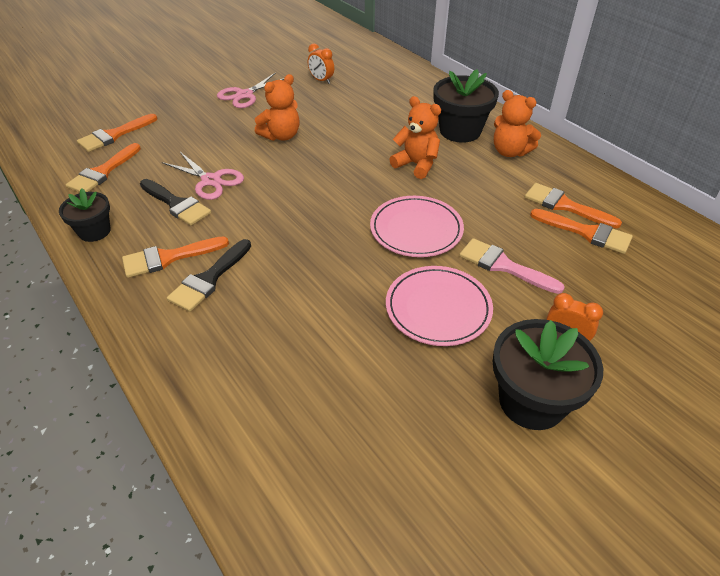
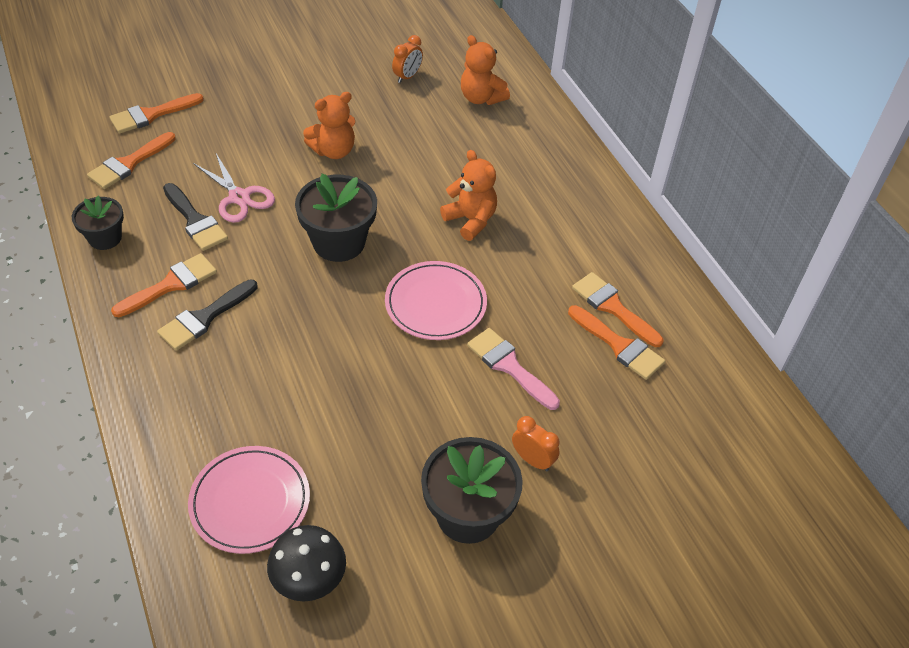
camera: 10 degrees right, 5 degrees up
orange brush [122,236,229,278] -> orange brush turned 150 degrees clockwise [111,253,217,317]
pink scissors [217,72,284,108] -> none
orange clock [308,44,334,84] -> orange clock turned 105 degrees counterclockwise [392,35,423,83]
pink plate [386,266,493,346] -> pink plate moved to [188,446,310,554]
black flower pot [433,69,499,143] -> black flower pot moved to [295,173,377,262]
orange teddy bear [494,90,541,157] -> orange teddy bear moved to [461,35,510,105]
none -> black mushroom [267,525,346,602]

